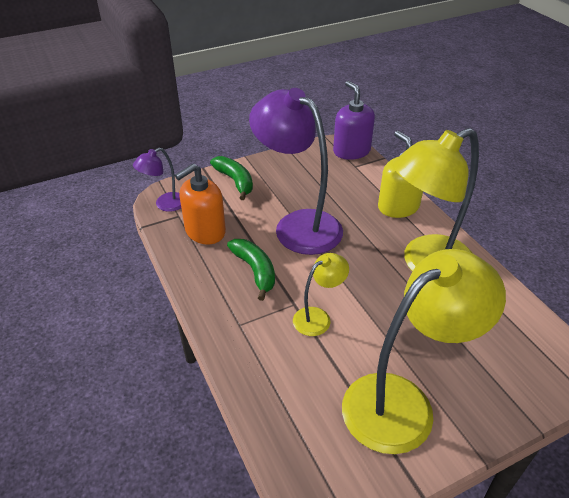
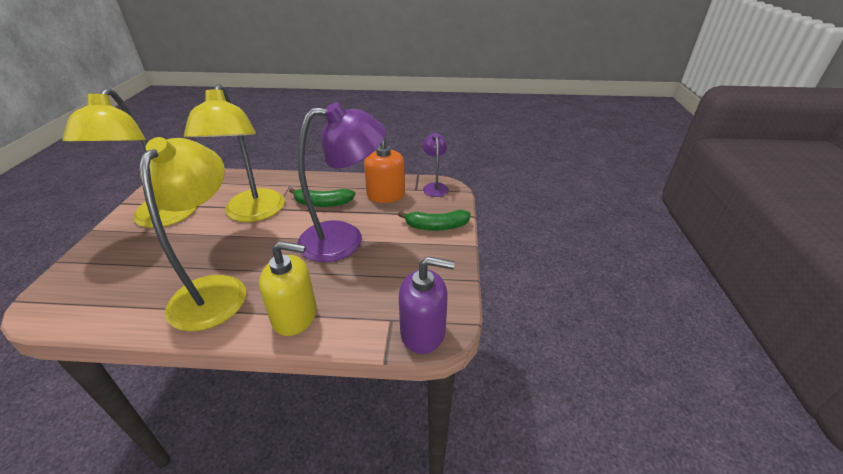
camera: 120 degrees right, 5 degrees down
yellow lamp [293,253,349,336] -> yellow lamp [184,84,285,222], size x2.09

